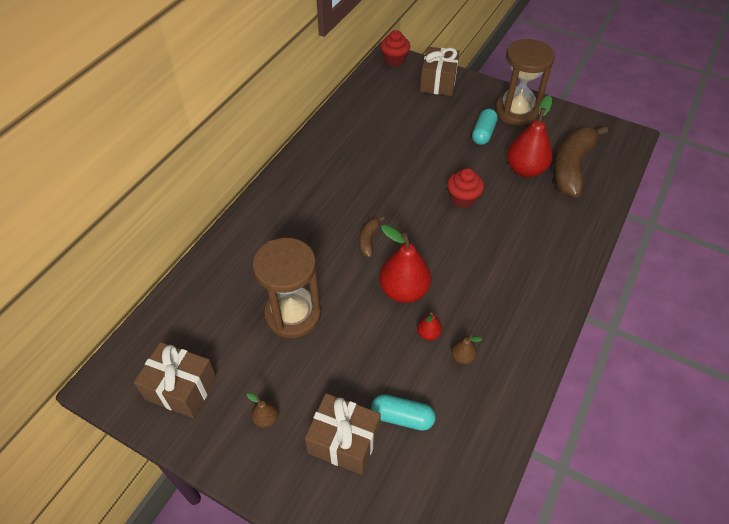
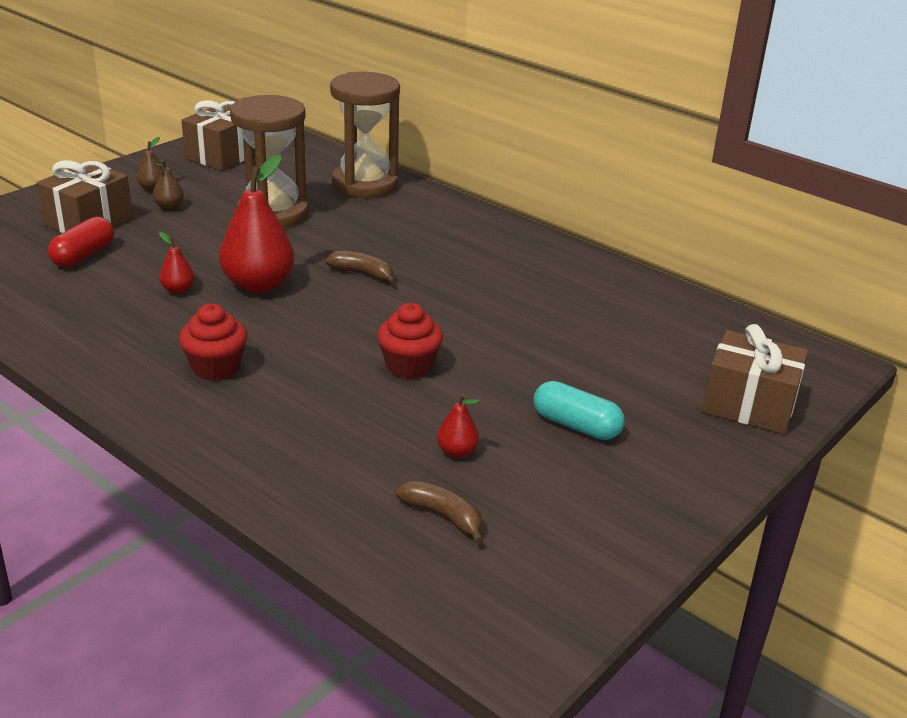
camera: 100 degrees right, 20 degrees down
turquoise capsule [371,394,436,431] -> red capsule [48,217,114,267]
red cupcake [380,30,410,67] -> red cupcake moved to [179,303,247,380]
brown pear [451,335,482,365] -> brown pear moved to [152,159,184,210]
brown hourglass [495,39,555,125] -> brown hourglass moved to [330,72,400,197]
red pear [507,95,553,177] -> red pear [437,394,480,458], size x0.46
brown banana [553,126,608,198] -> brown banana [396,481,483,544], size x0.46

